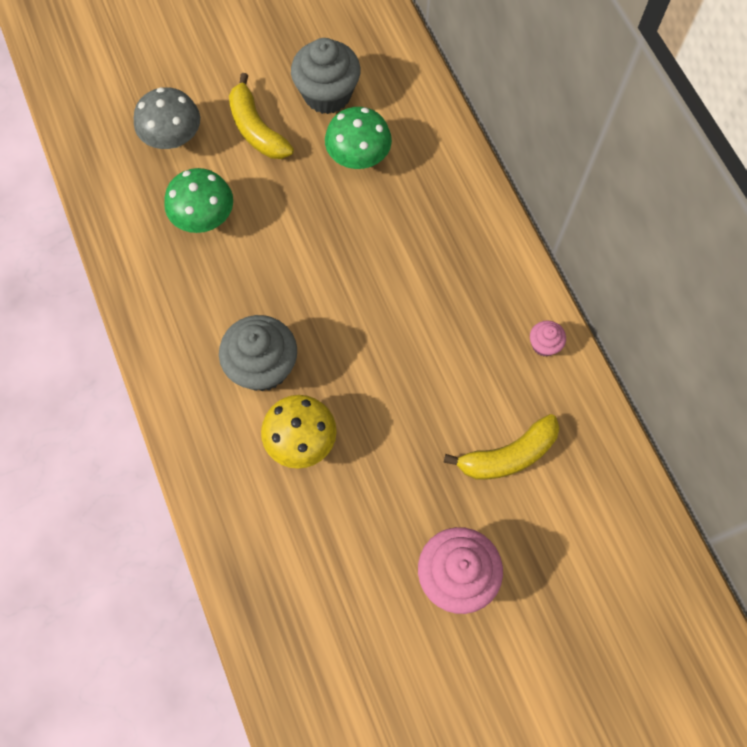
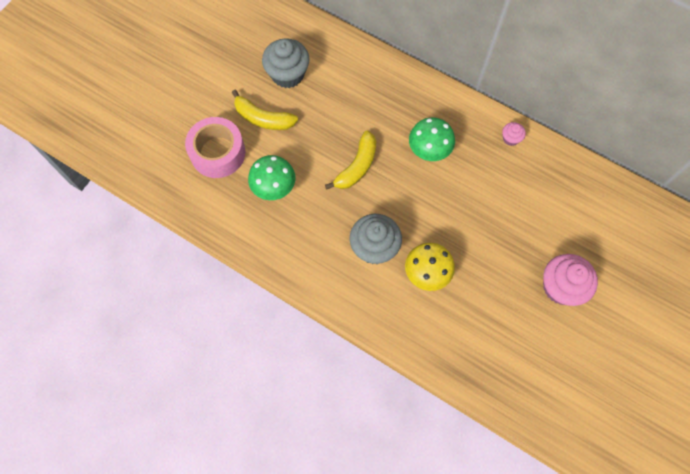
camera: 35 degrees left, 0 degrees up
grey mushroom [134,87,200,149] -> pink tape [185,117,245,178]
green mushroom [325,107,392,169] -> green mushroom moved to [409,117,455,161]
yellow banana [443,414,559,479] -> yellow banana moved to [325,131,376,190]

